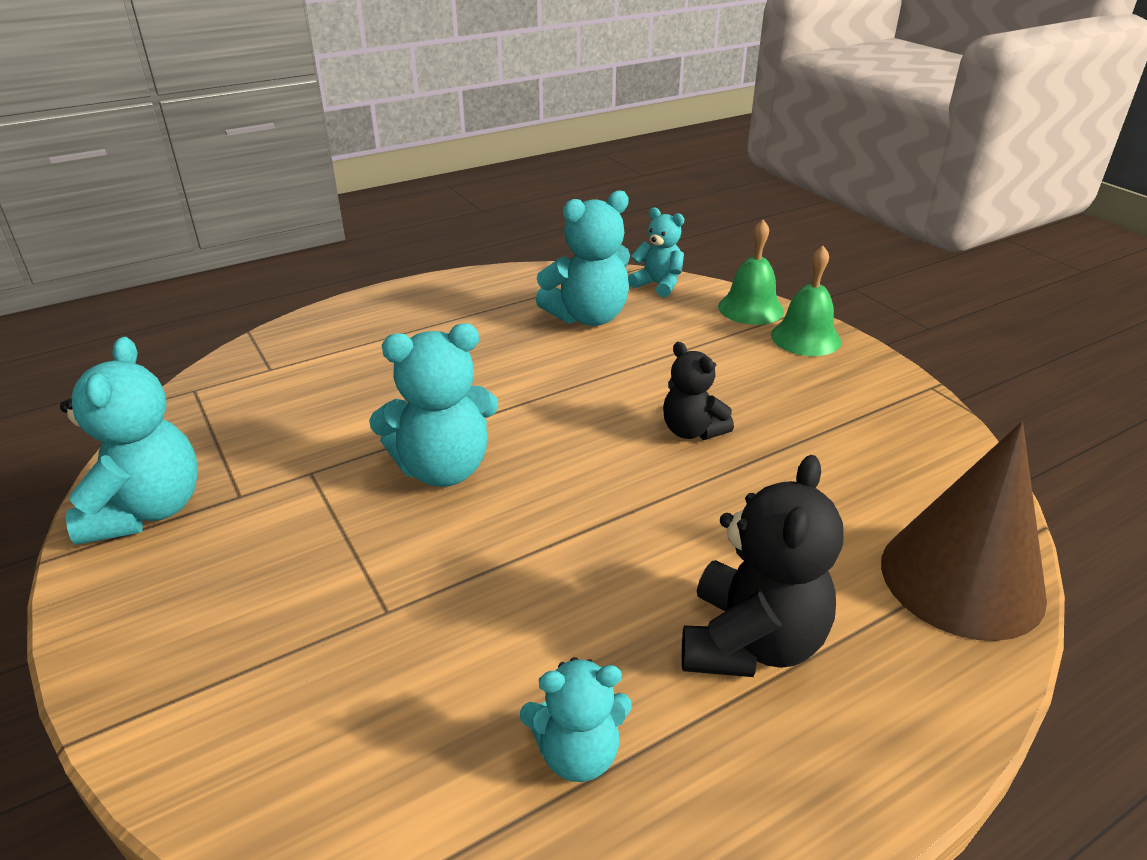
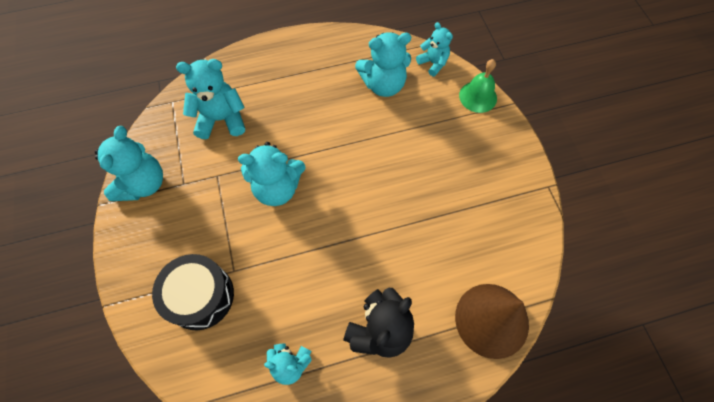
camera: 15 degrees right, 30 degrees up
black teddy bear [663,342,734,440] -> none
green bell [771,246,841,356] -> none
none -> black drum [152,254,234,330]
none -> turquoise teddy bear [176,59,245,139]

